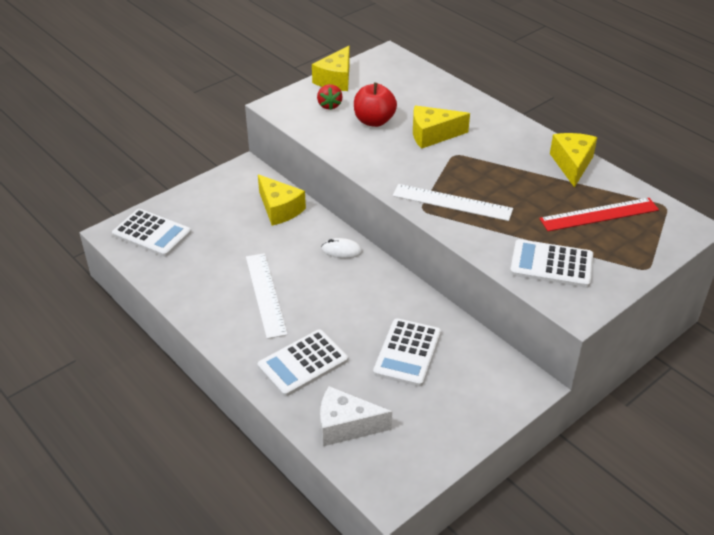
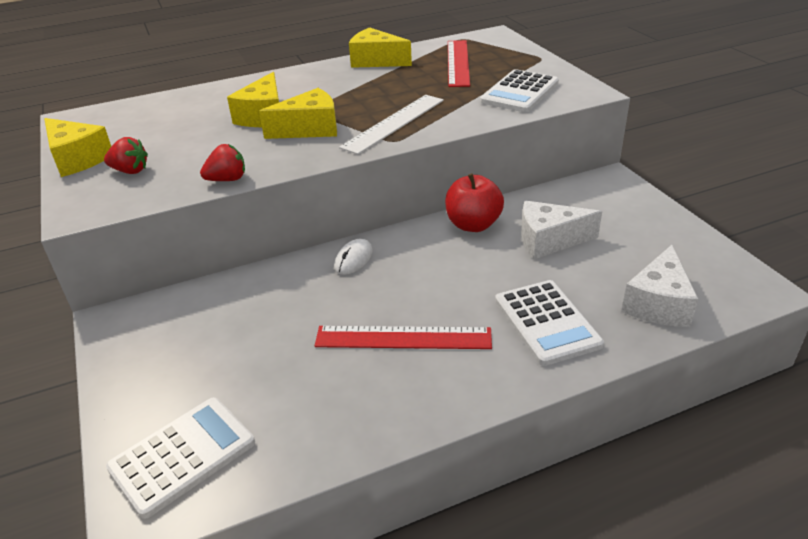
camera: 70 degrees left, 5 degrees down
white ruler [246,253,288,339] -> red ruler [315,326,492,349]
yellow cheese [258,174,306,226] -> yellow cheese moved to [259,88,337,139]
red apple [354,83,397,127] -> red apple moved to [445,173,504,232]
white calculator [373,318,441,387] -> white cheese [521,201,602,259]
none -> red strawberry [200,144,245,181]

